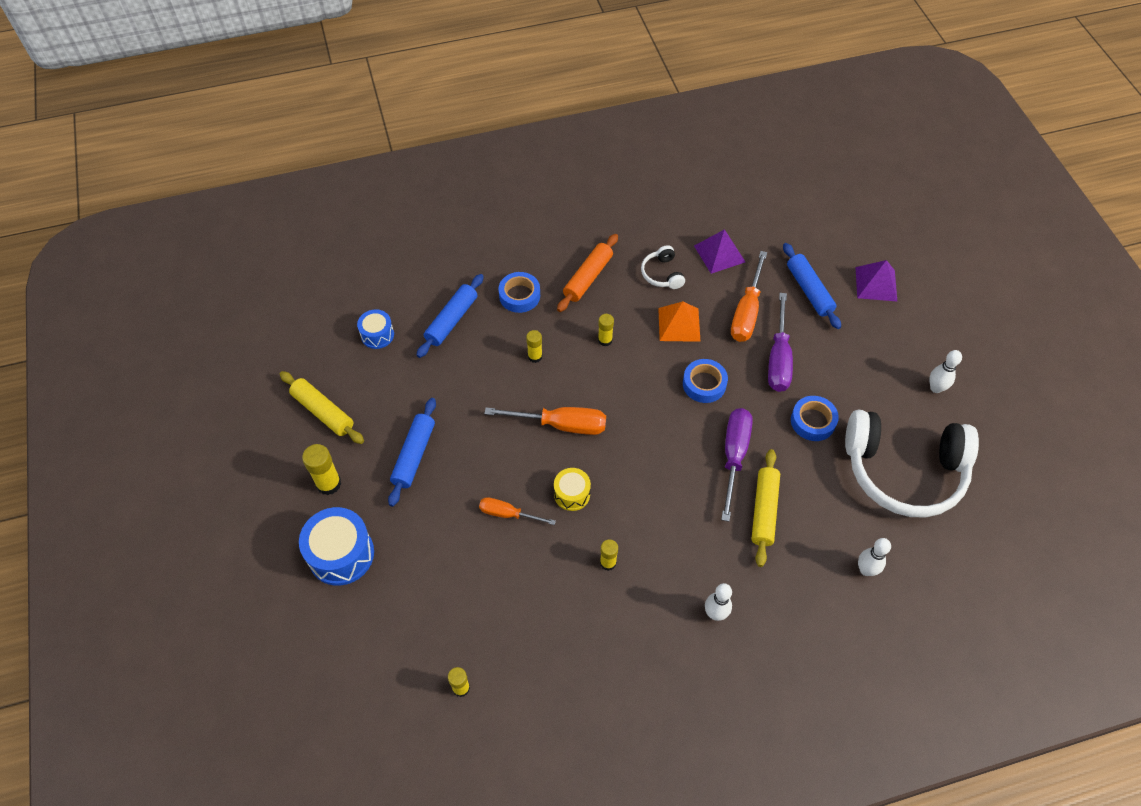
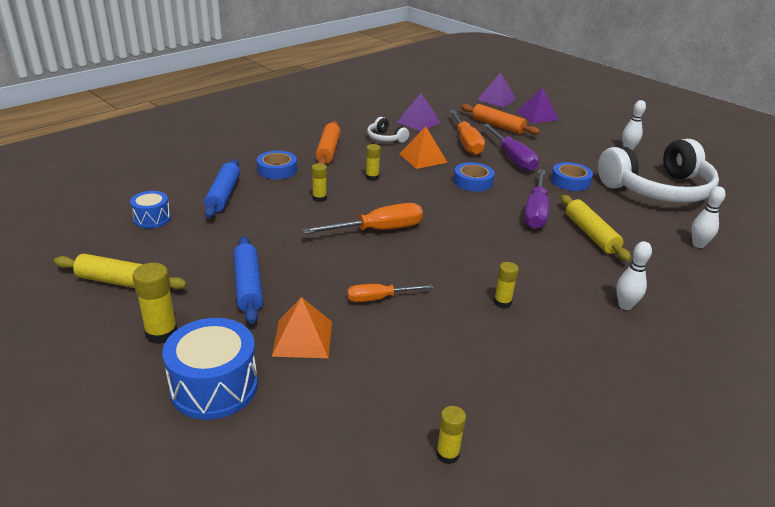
camera: 30 degrees left, 25 degrees down
yellow drum [554,468,591,511] -> none
purple screwdriver [721,408,753,522] -> purple screwdriver turned 150 degrees counterclockwise [524,169,549,229]
blue rolling pin [783,243,841,329] -> orange rolling pin [461,104,540,135]
none -> orange pyramid [272,297,332,358]
none -> purple pyramid [477,72,516,107]

